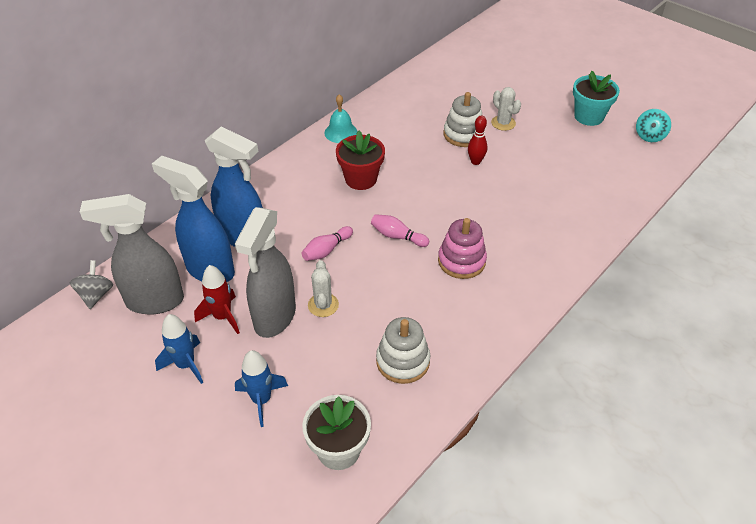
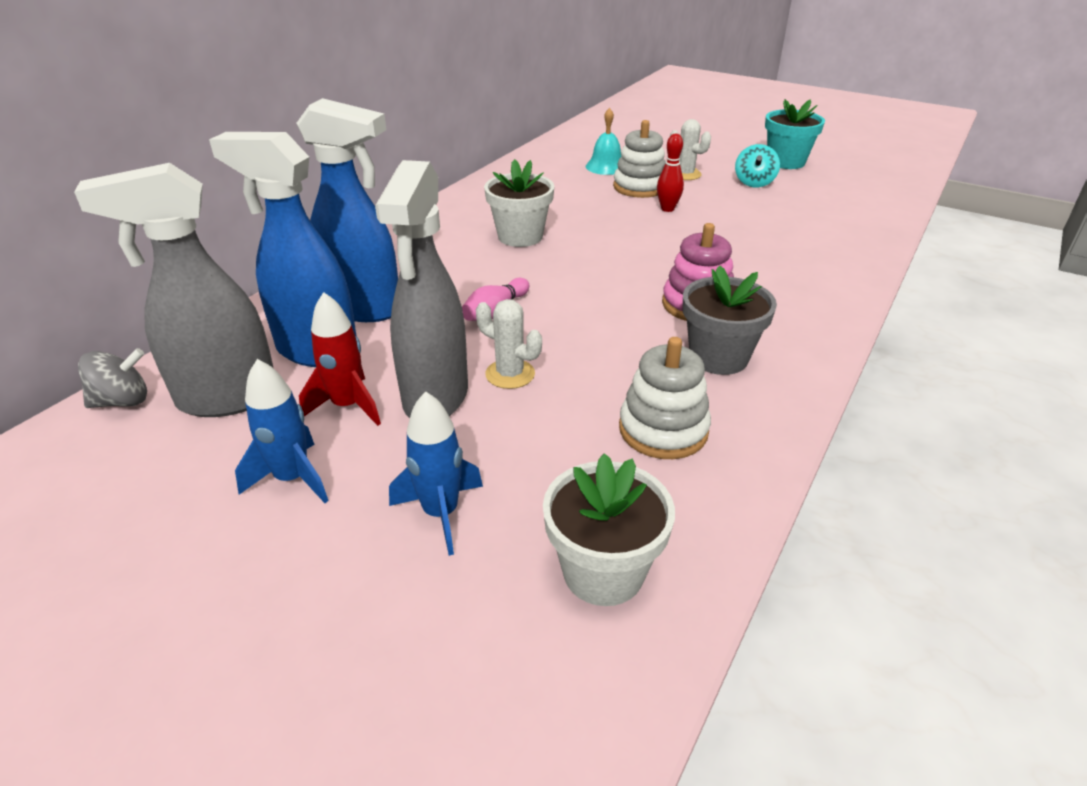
camera: 10 degrees left, 10 degrees down
grey spinning top [70,260,113,309] -> grey spinning top turned 75 degrees clockwise [78,348,147,408]
white cactus [308,260,339,317] -> white cactus turned 45 degrees counterclockwise [476,299,542,389]
turquoise bell [325,94,358,143] -> turquoise bell moved to [585,108,621,175]
red flower pot [336,131,385,190] -> white flower pot [484,159,554,247]
pink bowling pin [371,214,429,247] -> none
turquoise spinning top [636,109,671,142] -> turquoise spinning top moved to [735,144,780,187]
none -> grey flower pot [683,265,777,375]

